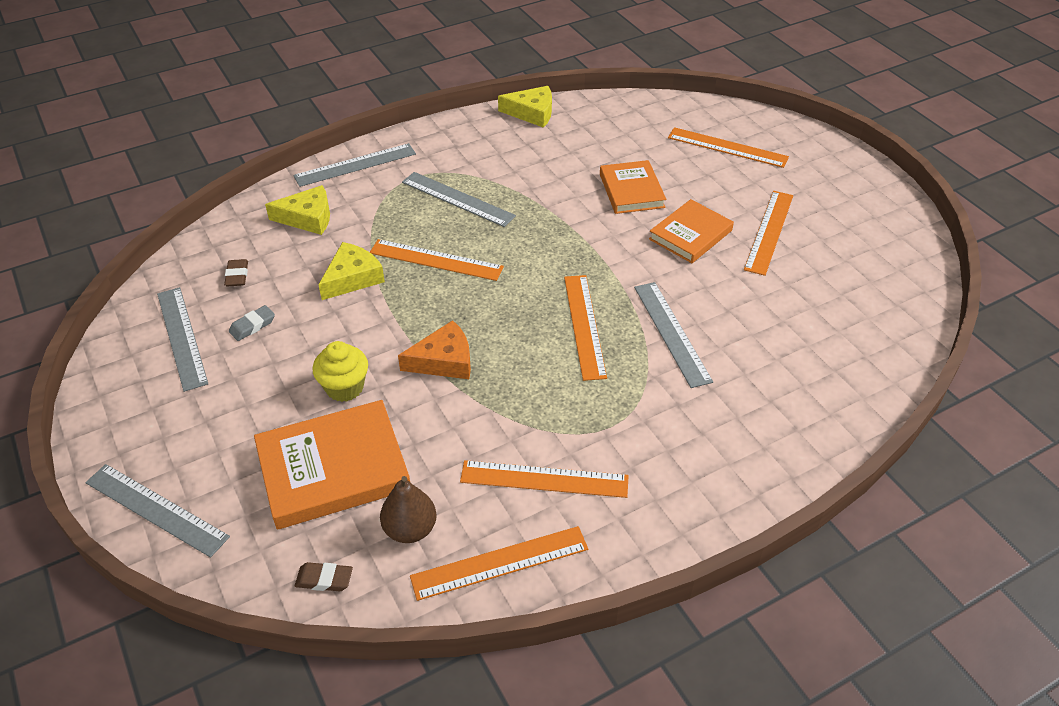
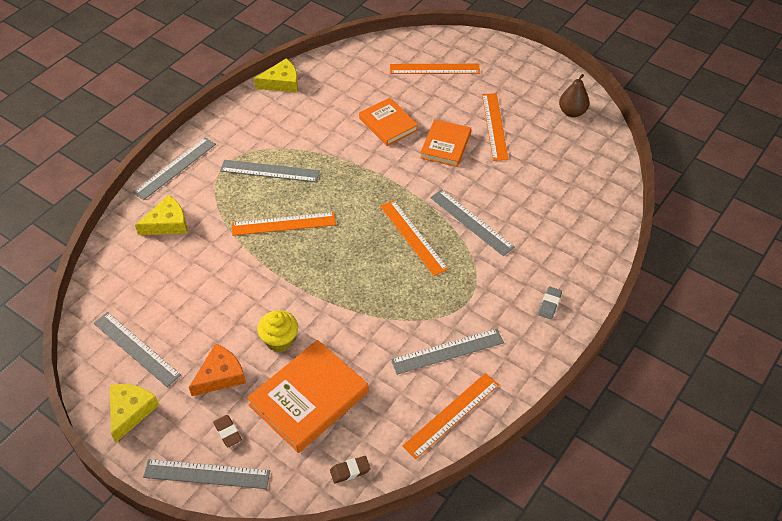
camera: 25 degrees left, 5 degrees up
brown eraser [224,259,248,286] -> brown eraser moved to [213,415,242,447]
grey eraser [229,305,275,341] -> grey eraser moved to [538,287,562,319]
yellow cheese [318,242,385,300] -> yellow cheese moved to [110,384,159,443]
brown pear [380,476,436,543] -> brown pear moved to [559,74,589,117]
orange cheese [398,320,471,379] -> orange cheese moved to [189,343,246,396]
orange ruler [460,460,628,498] -> grey ruler [391,329,504,375]

